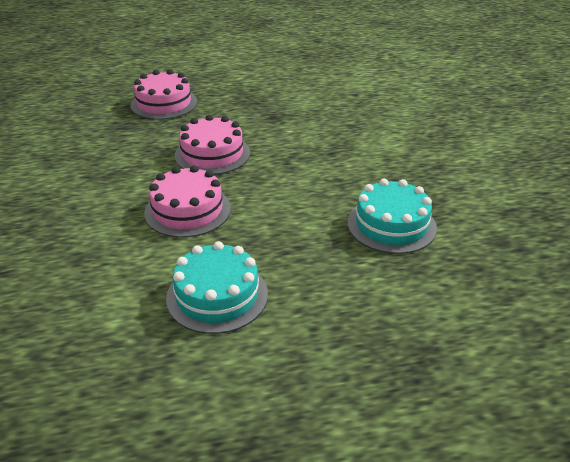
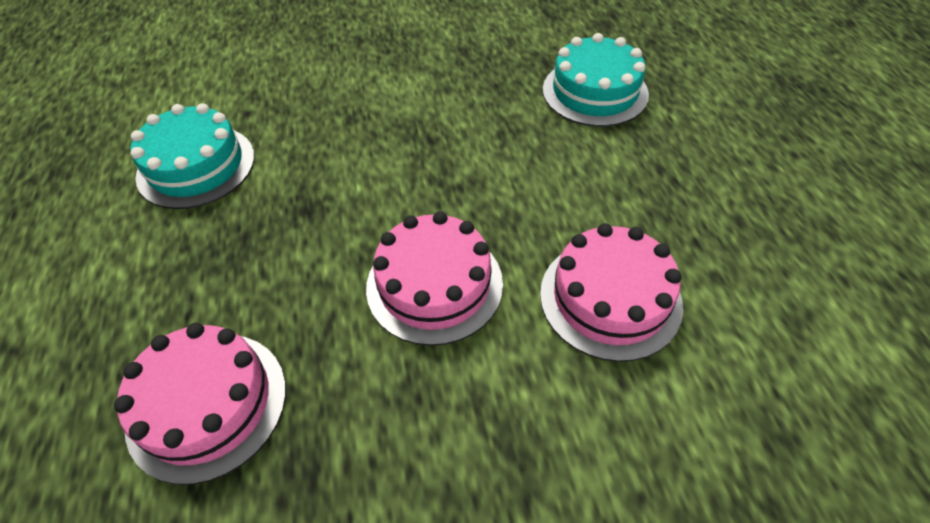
camera: 90 degrees left, 15 degrees up
turquoise cake [166,241,268,334] -> turquoise cake moved to [130,103,255,209]

